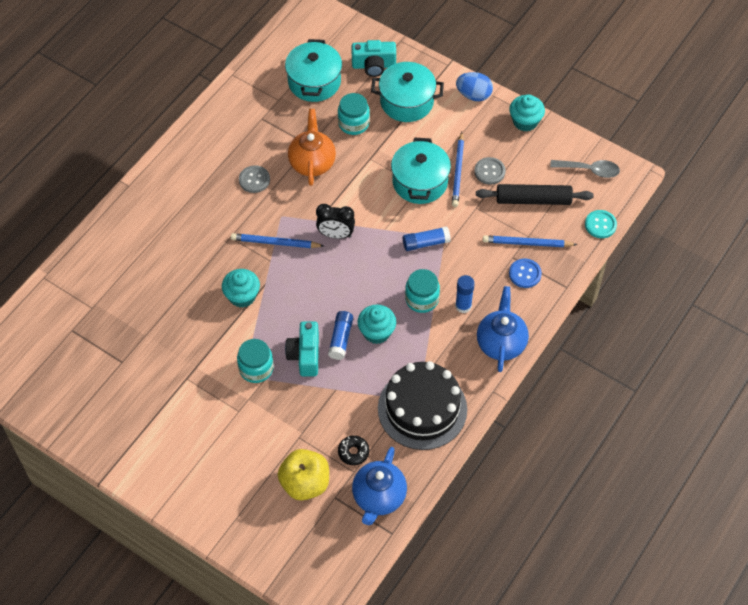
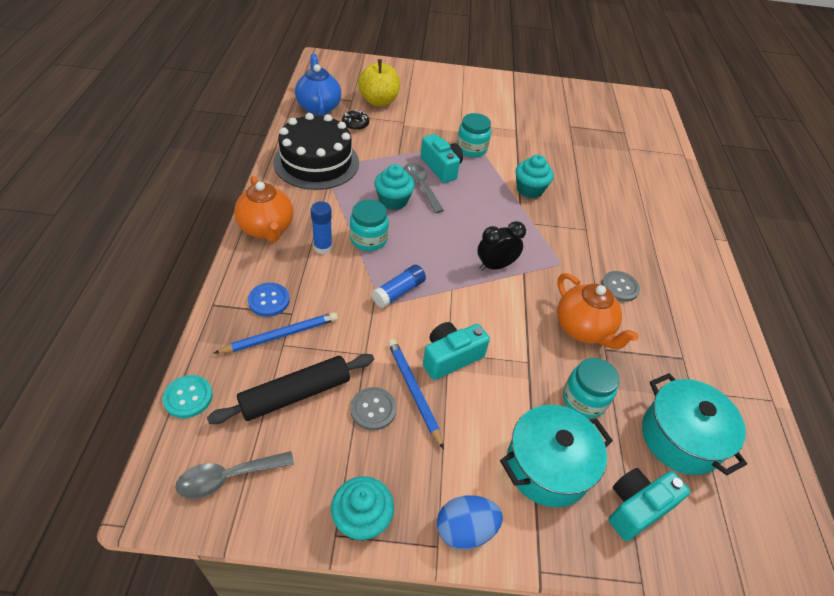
camera: 145 degrees right, 10 degrees down
blue pencil [231,233,324,248] -> none
blue glue stick [328,311,353,360] -> grey spoon [403,163,444,213]
turquoise pot [391,138,451,204] -> turquoise camera [423,322,490,380]
blue teapot [477,286,529,372] -> orange teapot [234,176,293,242]

